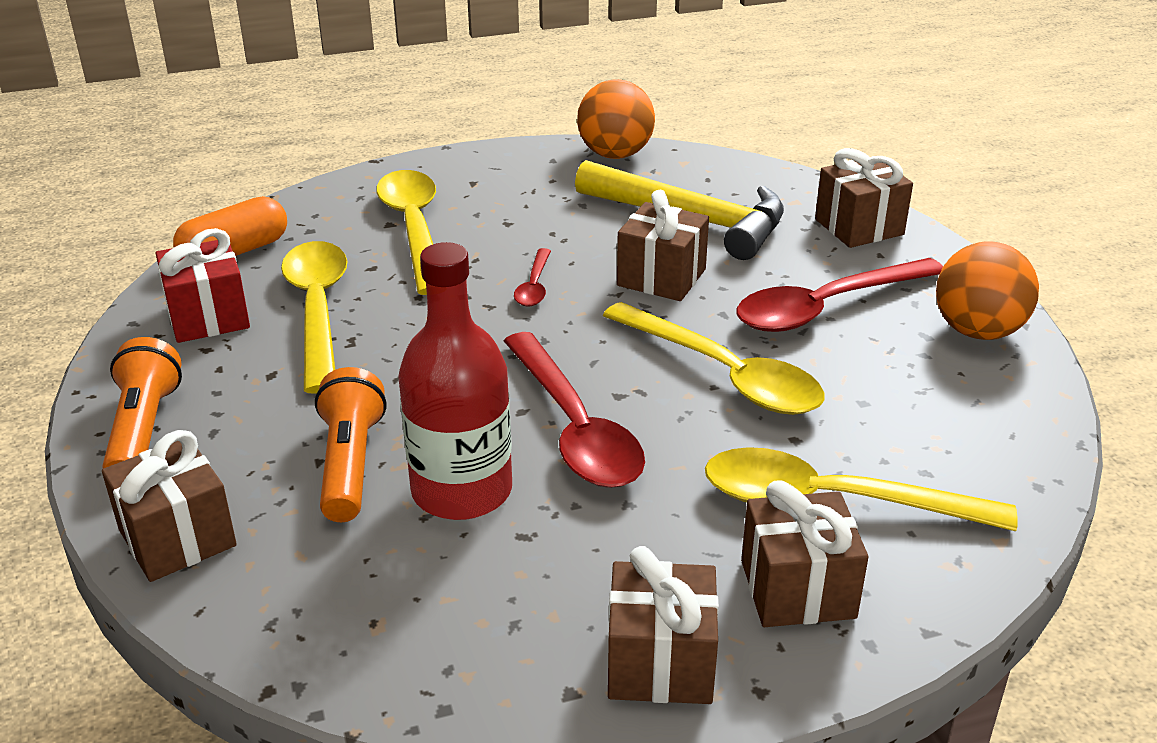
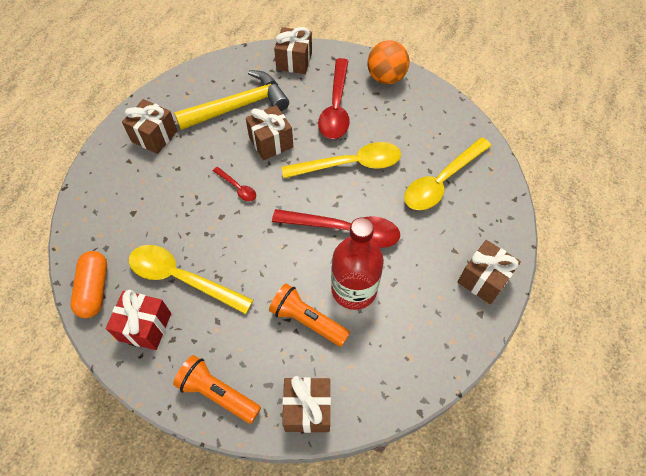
camera: 55 degrees left, 25 degrees up
yellow spoon [376,170,436,295] -> none
orange ball [577,79,655,159] -> none
brown gift [741,480,868,627] -> brown gift moved to [122,99,177,154]

